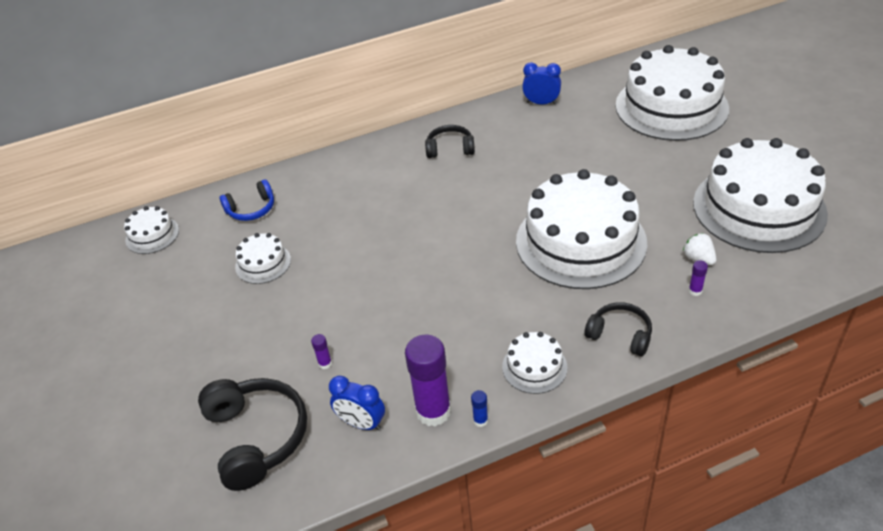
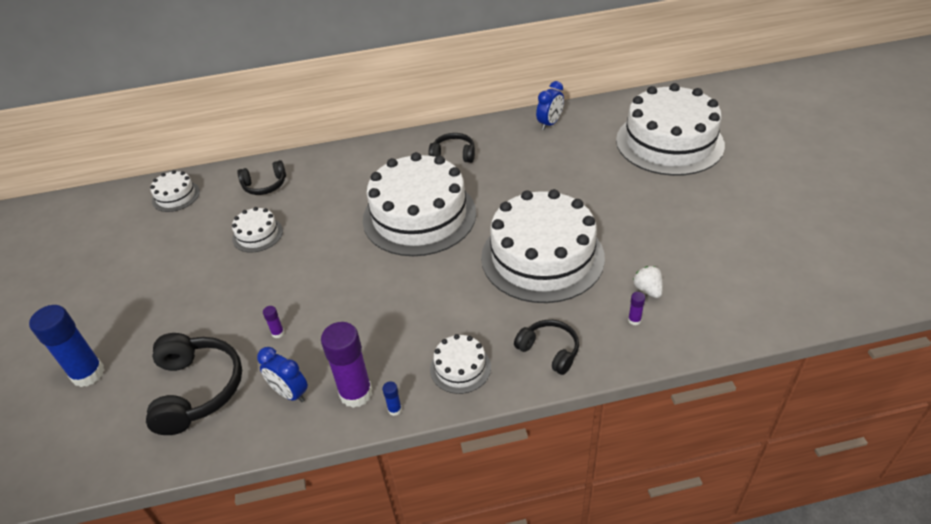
camera: 10 degrees right, 0 degrees up
blue headphones [219,179,274,221] -> black headphones [237,160,286,195]
blue clock [522,62,561,104] -> blue clock turned 105 degrees clockwise [536,81,564,130]
white cake [693,138,828,253] -> white cake moved to [363,152,476,256]
none -> blue glue stick [29,305,104,387]

